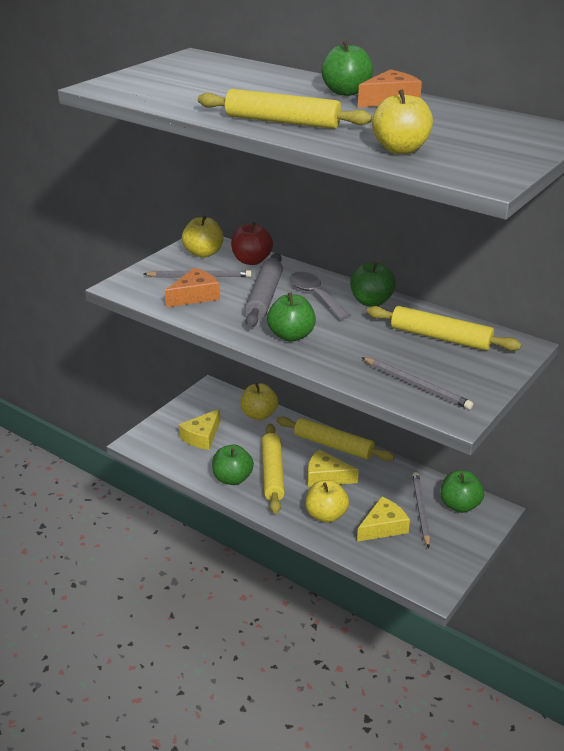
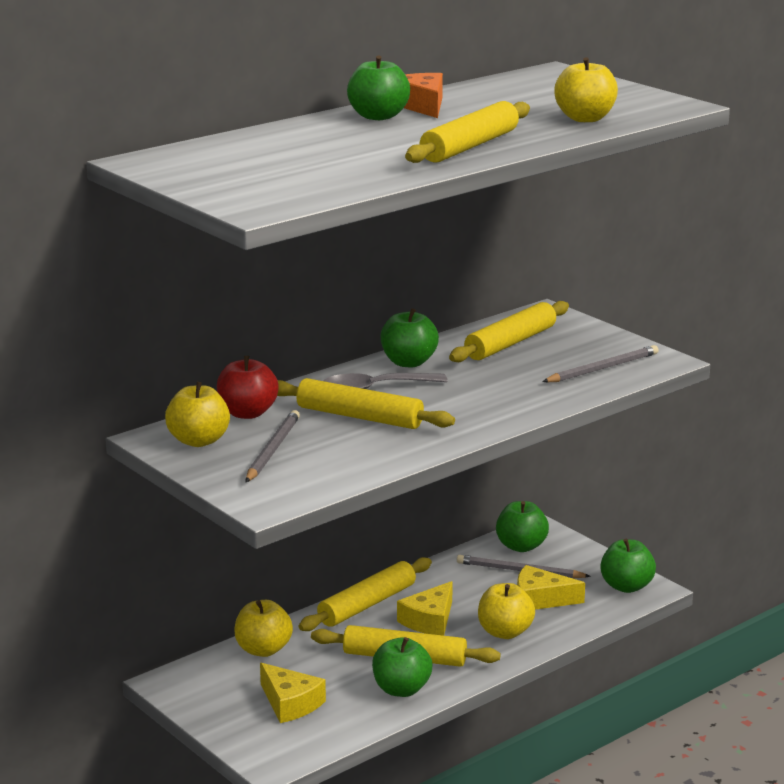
camera: 75 degrees left, 10 degrees down
orange cheese [165,268,220,307] -> none
grey rolling pin [245,253,283,327] -> yellow rolling pin [277,378,455,429]
green apple [267,293,316,342] -> green apple moved to [600,539,656,593]
yellow cheese [357,496,410,542] -> yellow cheese turned 60 degrees counterclockwise [517,565,585,610]

